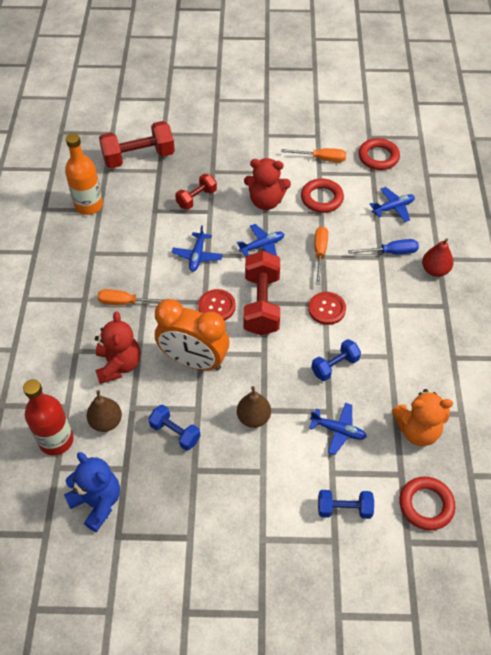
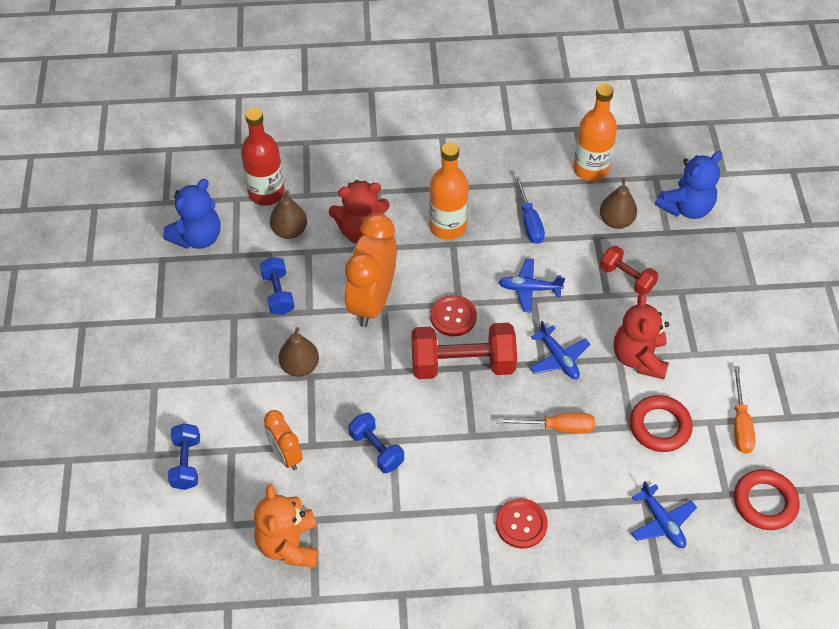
camera: 85 degrees right, 0 degrees up
orange screwdriver [98,289,163,305] -> orange bottle [429,142,469,240]
red dumbbell [99,121,175,169] -> blue teddy bear [655,151,722,219]
blue dumbbell [148,405,200,451] -> blue dumbbell turned 45 degrees counterclockwise [260,257,295,315]
red button [308,292,346,325] -> red button moved to [496,498,548,549]
blue plane [309,403,367,455] -> orange clock [264,410,303,470]
blue screwdriver [348,239,419,254] -> blue screwdriver moved to [514,173,545,244]
red ring [399,476,455,531] -> none
red pear [422,238,453,277] -> none
none -> brown pear [600,178,637,229]

